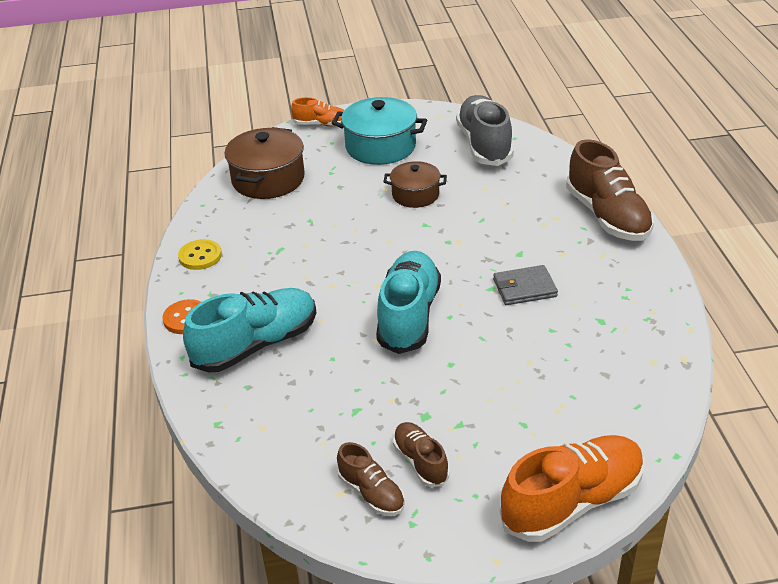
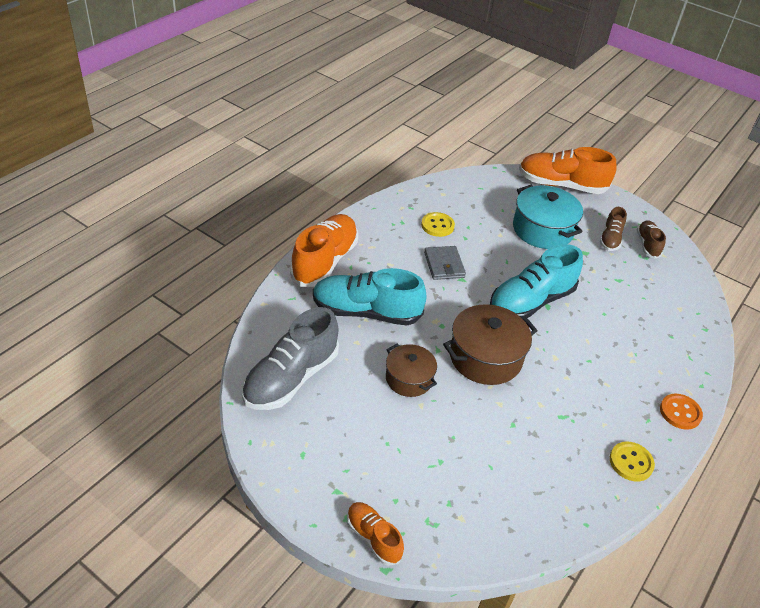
camera: 140 degrees left, 5 degrees up
turquoise shoe [183,288,316,373] -> turquoise shoe moved to [313,268,427,325]
brown pot [224,127,305,199] -> brown pot moved to [443,304,538,385]
turquoise pot [332,97,427,165] -> turquoise pot moved to [513,185,583,249]
grey wallet [493,265,558,305] -> grey wallet turned 45 degrees clockwise [424,246,466,280]
brown shoe [566,139,654,241] -> orange shoe [290,214,358,287]
none -> yellow button [421,212,455,237]

